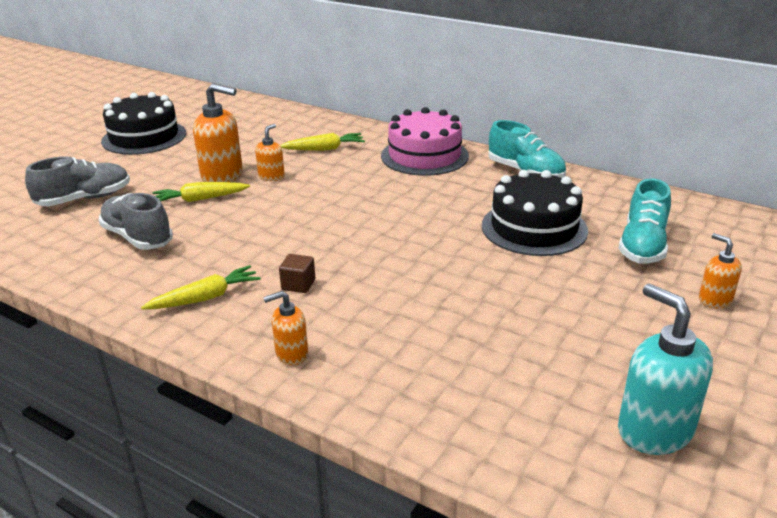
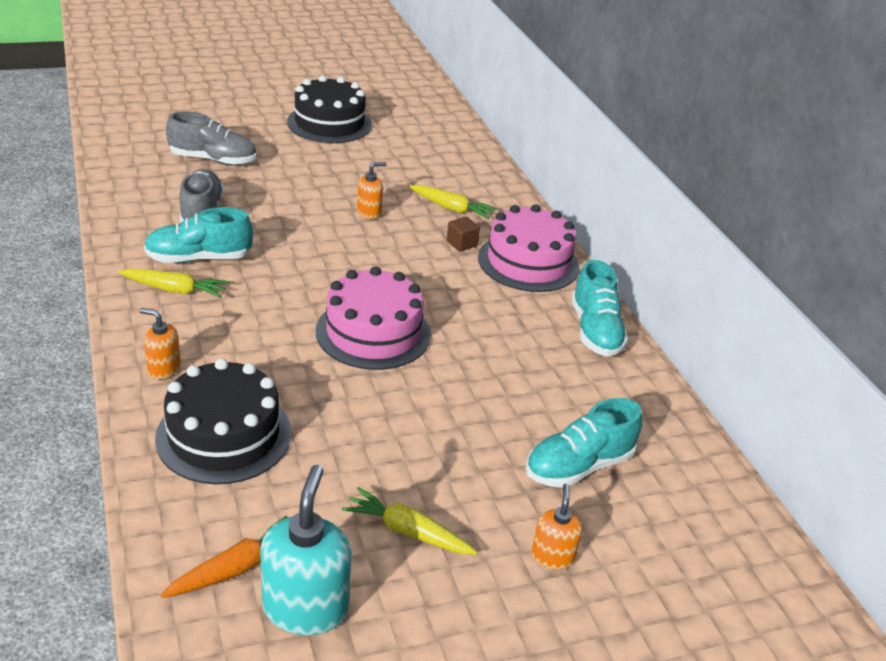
camera: 35 degrees right, 5 degrees up
yellow carrot [152,182,250,202] -> yellow carrot moved to [342,487,478,555]
orange soap dispenser [193,83,243,182] -> none
brown cube [279,254,315,293] -> brown cube moved to [446,217,480,252]
black cake [482,170,588,256] -> black cake moved to [155,358,291,484]
none -> turquoise shoe [144,207,253,263]
none -> orange carrot [160,516,288,598]
none -> pink cake [316,266,431,370]

